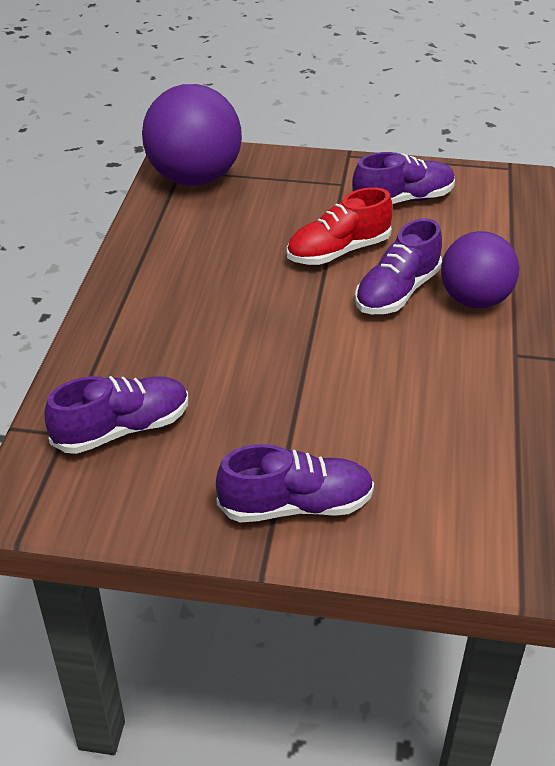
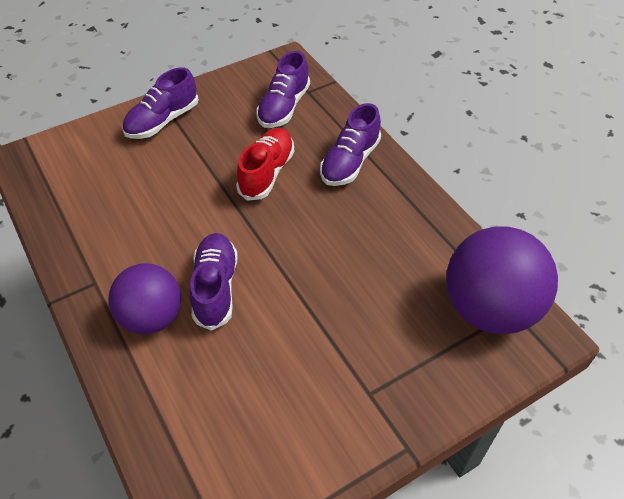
camera: 140 degrees right, 10 degrees up
red shoe [287,187,393,265] -> red shoe moved to [236,128,294,201]
purple shoe [352,152,455,204] -> purple shoe moved to [320,103,381,186]

